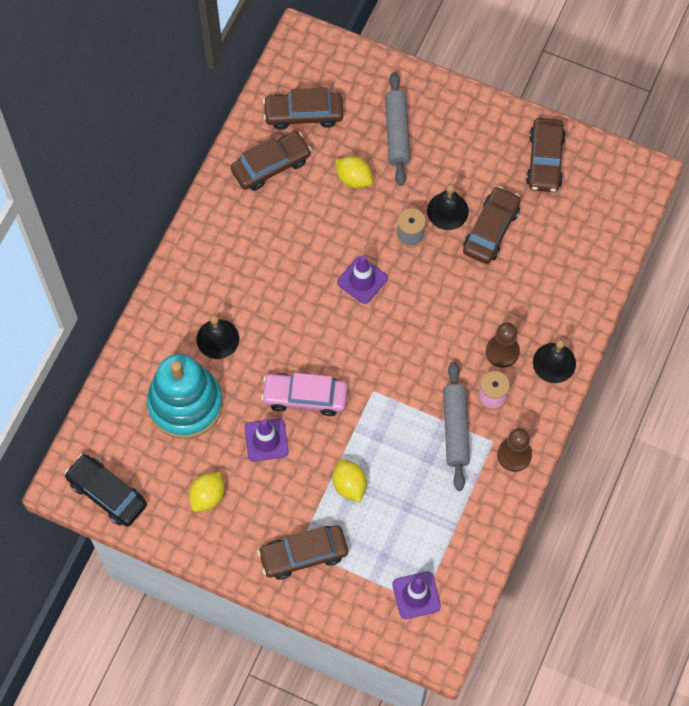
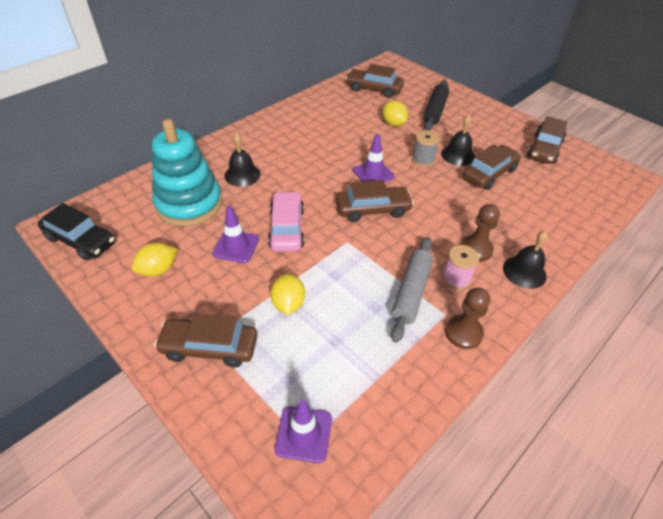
camera: 20 degrees right, 20 degrees down
black car [64,454,147,526] -> black car turned 150 degrees clockwise [38,203,116,261]
brown car [231,131,312,191] -> brown car moved to [336,180,414,222]
pink car [261,373,348,416] -> pink car turned 60 degrees clockwise [268,191,304,252]
grey rolling pin [385,72,410,186] -> black rolling pin [423,80,449,131]

